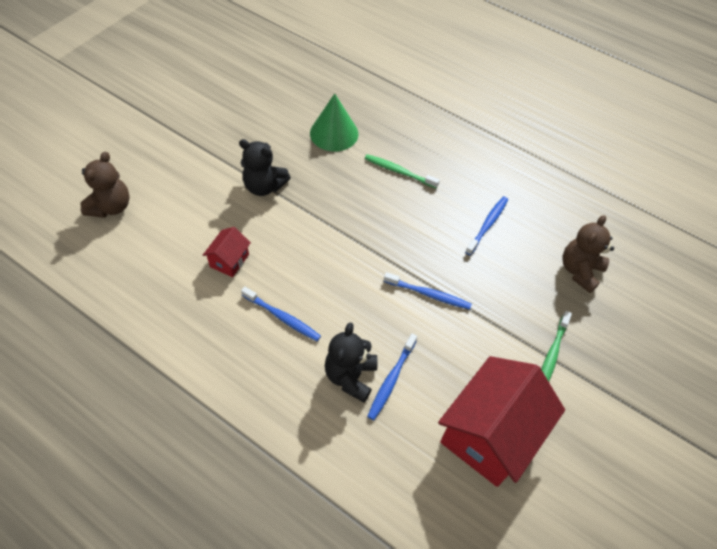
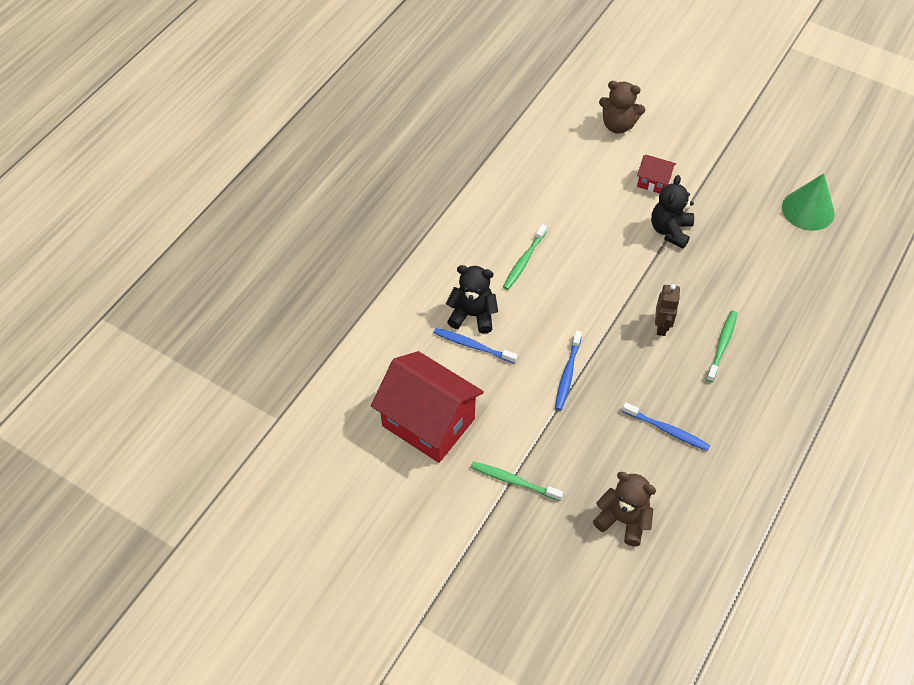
camera: 90 degrees right, 0 degrees up
red house [203,227,251,277] -> red house moved to [637,155,676,194]
blue toothbrush [241,287,321,341] -> green toothbrush [503,224,547,290]
green cone [310,93,358,151] -> green cone moved to [782,174,835,231]
none -> brown robot [655,284,680,336]

